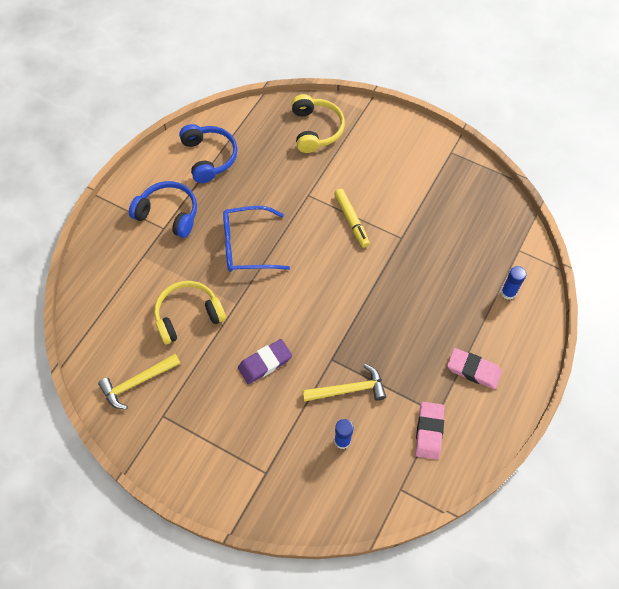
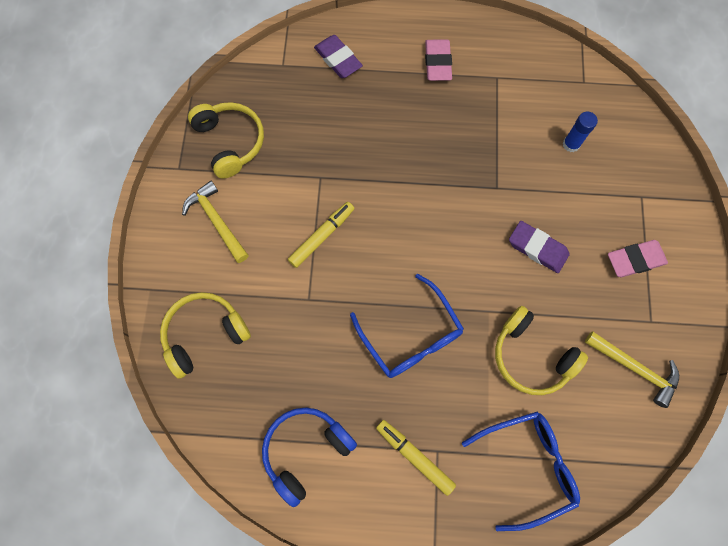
camera: 115 degrees left, 10 degrees up
blue headphones [129,181,197,238] -> yellow marker [376,420,456,496]
yellow hammer [302,364,386,402] -> yellow hammer moved to [182,181,249,263]
pink eraser [415,402,444,460] -> pink eraser moved to [608,240,668,277]
blue glue stick [501,266,526,300] -> purple eraser [314,35,363,78]
none -> yellow headphones [188,102,264,178]
none -> blue glasses [462,412,580,531]

